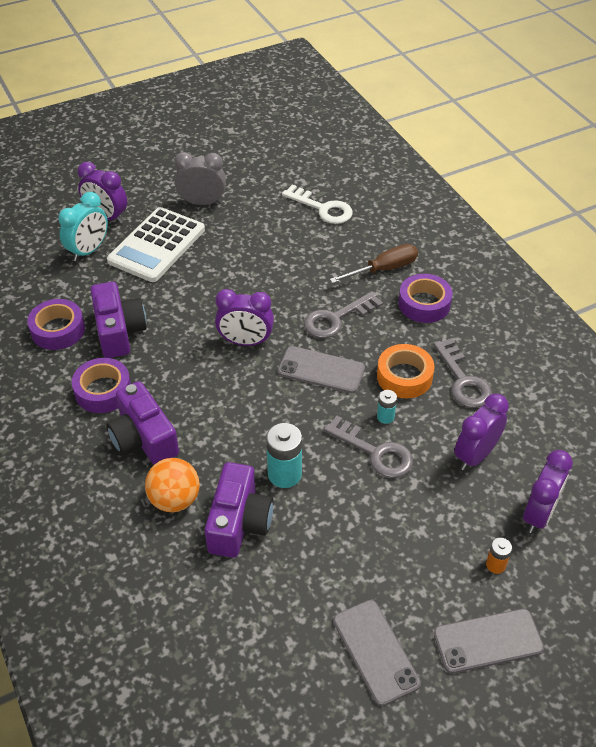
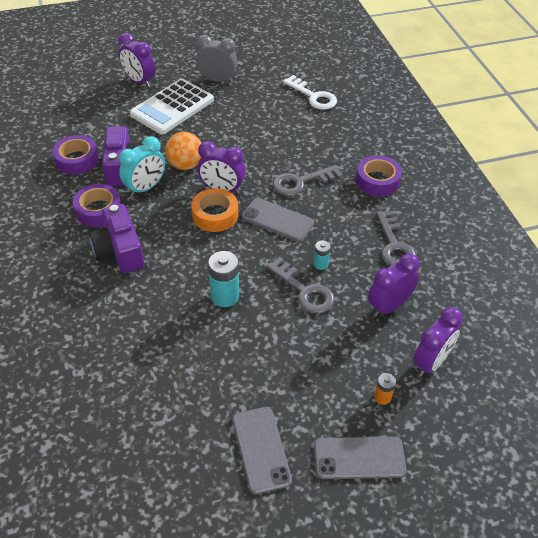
camera: 10 degrees right, 0 degrees up
turquoise clock [58,192,108,261] -> turquoise clock moved to [119,136,165,197]
orange ball [145,458,200,512] -> orange ball moved to [166,132,201,170]
purple camera [205,462,273,558] -> none
brown screwdriver [330,244,418,283] -> none
orange tape [377,344,434,398] -> orange tape moved to [191,188,238,232]

